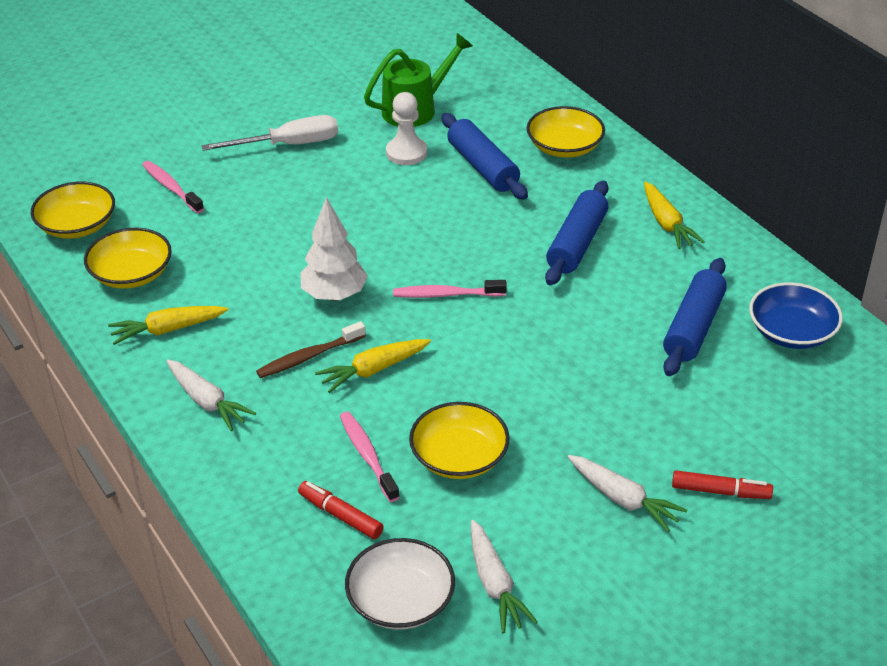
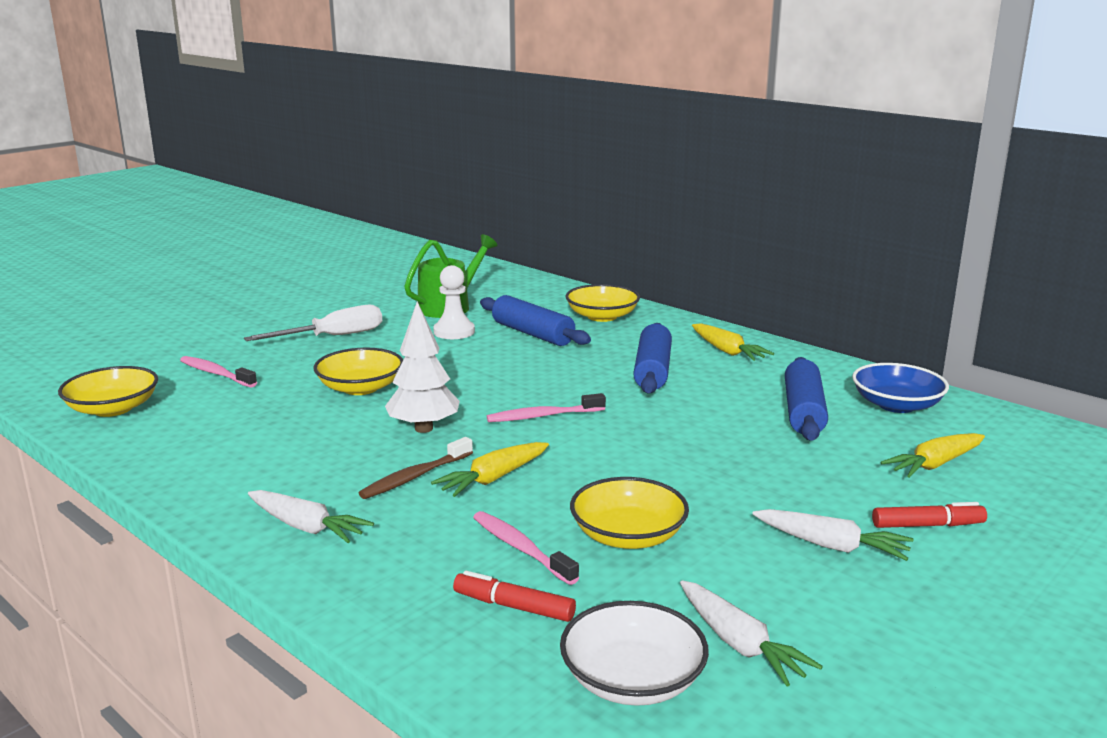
camera: 15 degrees left, 20 degrees down
yellow bowl [84,228,172,289] -> yellow bowl moved to [313,348,403,395]
yellow carrot [108,306,228,345] -> yellow carrot moved to [880,433,985,478]

